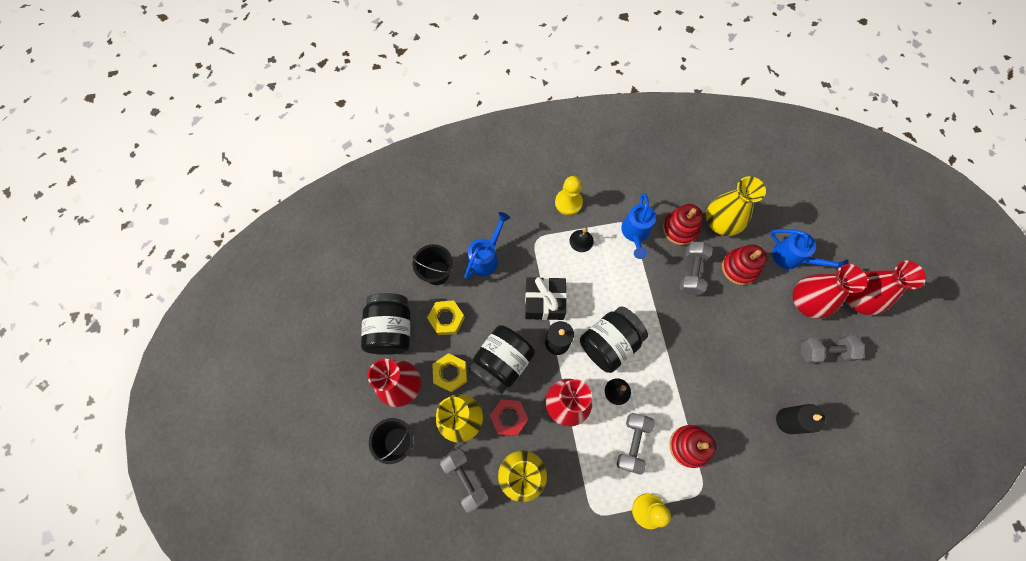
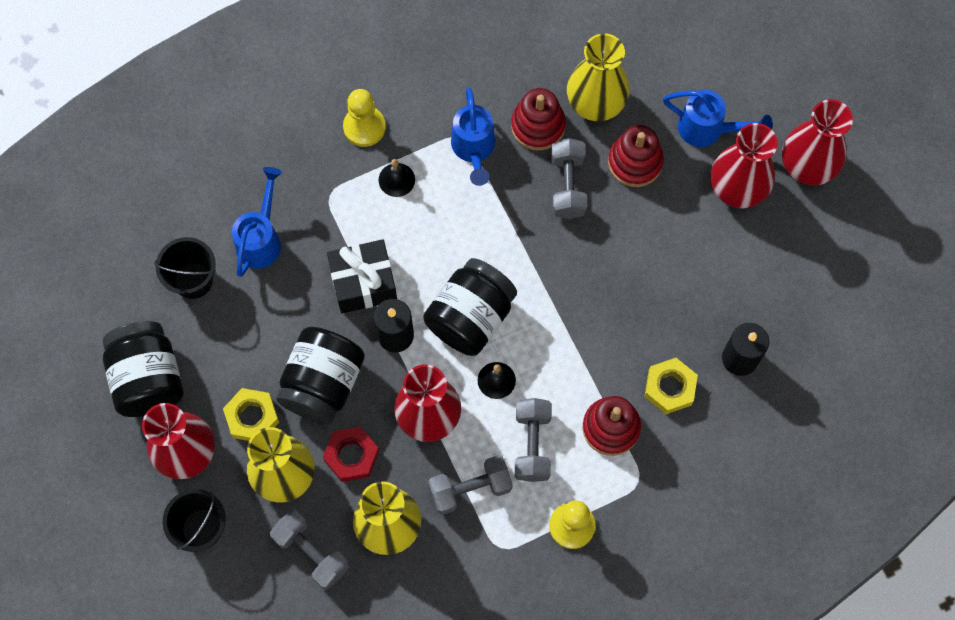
camera: 15 degrees left, 0 degrees up
yellow nut [427,301,465,335] -> yellow nut moved to [644,358,698,414]
grey dumbbell [801,335,865,364] -> grey dumbbell moved to [428,455,513,515]

